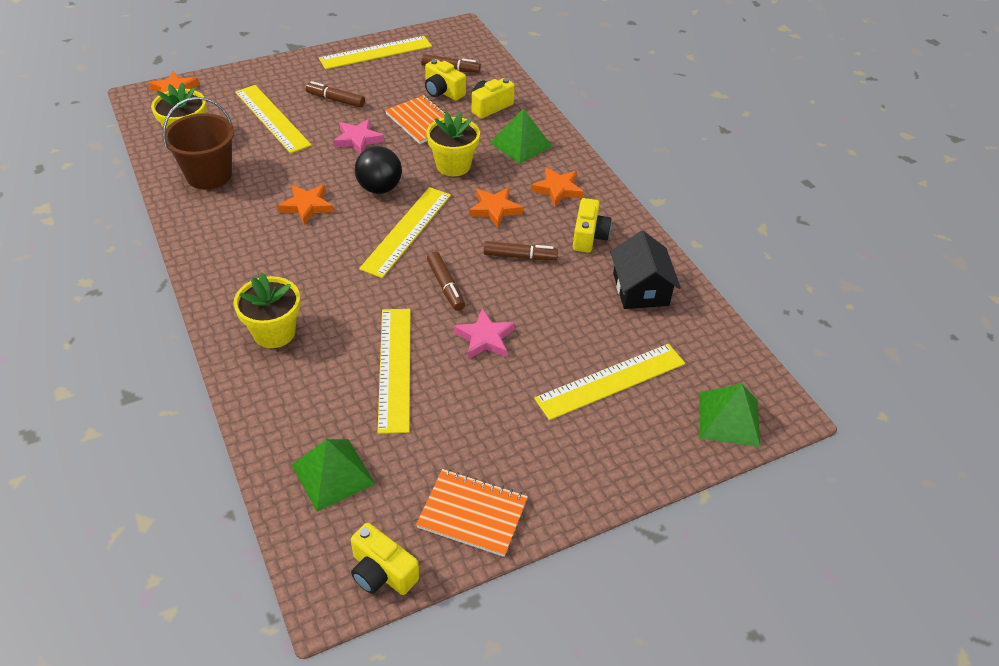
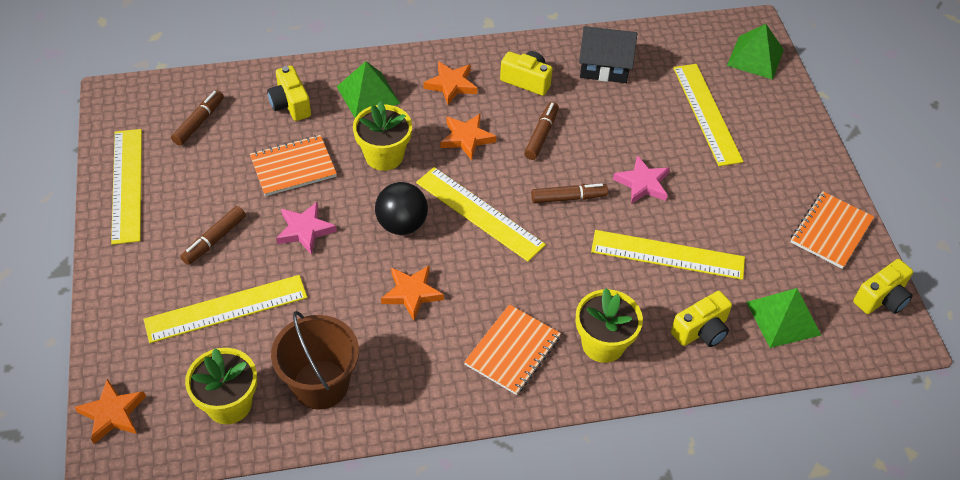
camera: 75 degrees left, 5 degrees up
yellow camera [425,59,466,101] -> yellow camera moved to [671,291,732,347]
none -> orange notebook [464,304,561,395]

